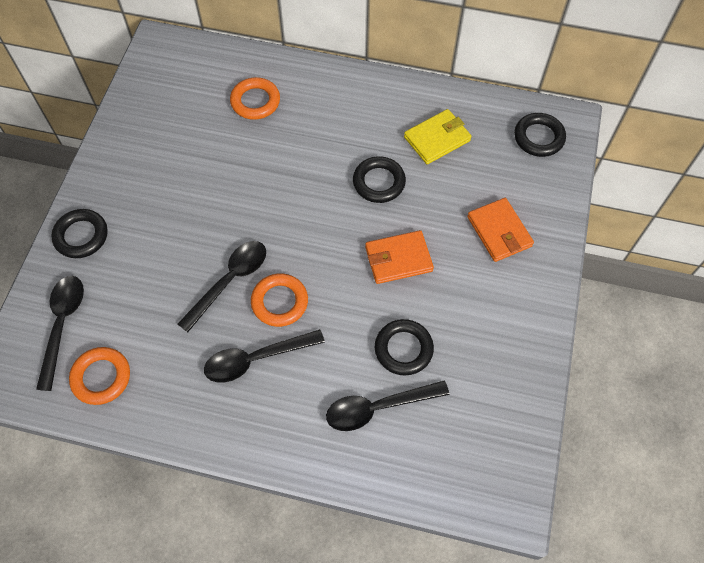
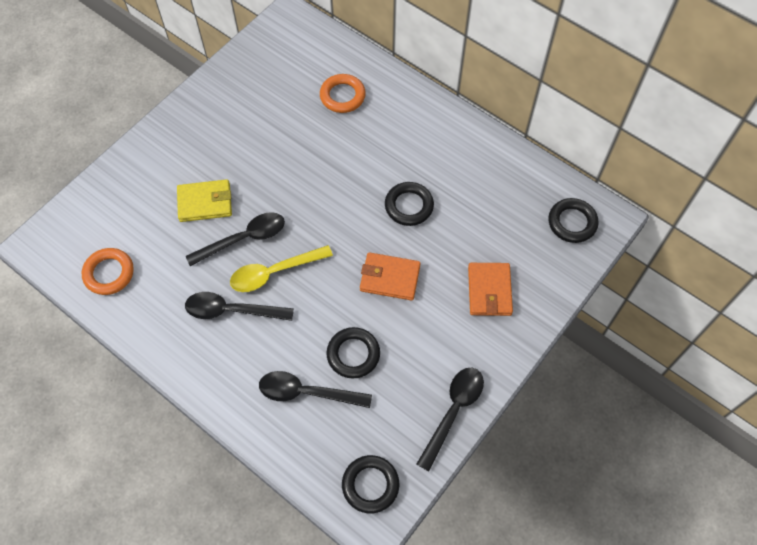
camera: 25 degrees right, 0 degrees up
black spoon [36,276,84,391] -> black spoon moved to [417,368,484,471]
black ring [51,209,108,258] -> black ring moved to [342,455,399,513]
orange ring [251,273,308,327] -> yellow spoon [230,245,333,292]
yellow wallet [404,109,472,164] -> yellow wallet moved to [177,179,232,222]

